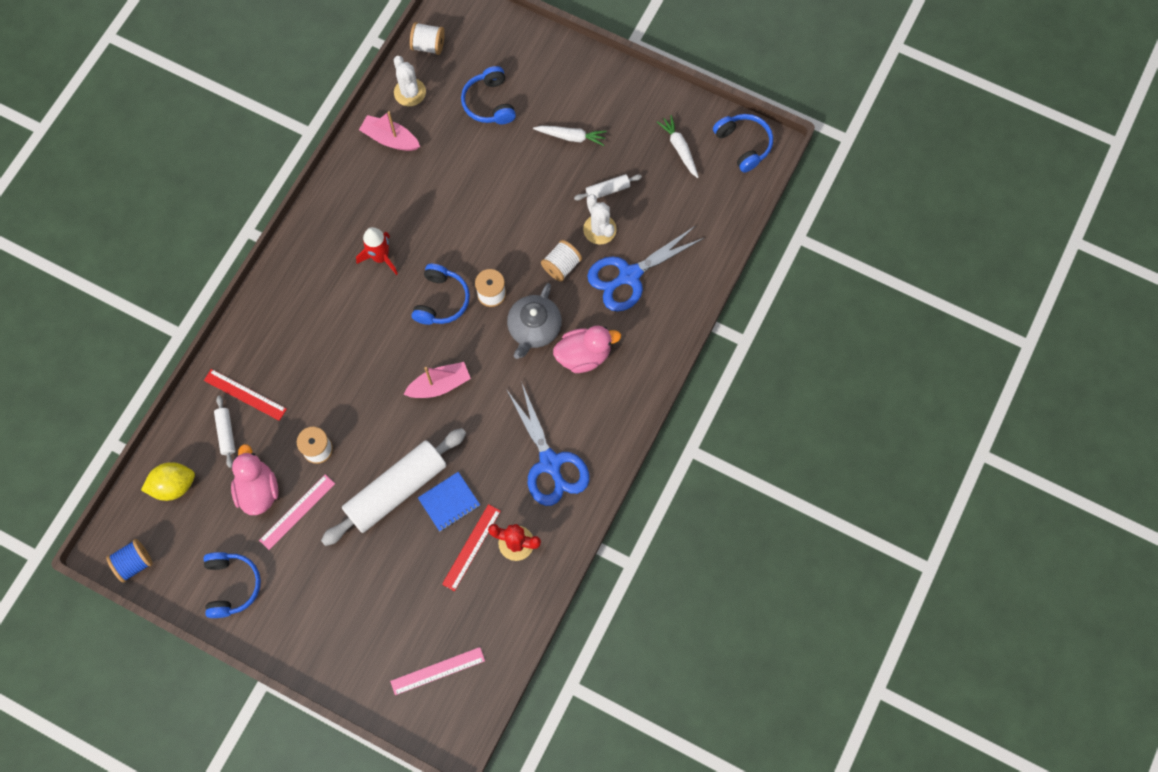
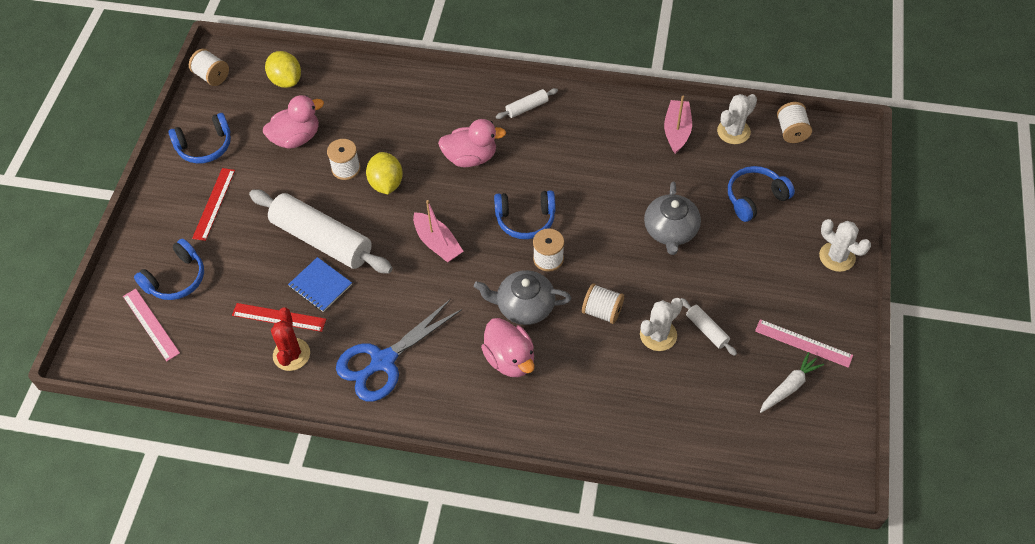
camera: 75 degrees right, 15 degrees down
blue spool [106,539,153,583] -> white spool [189,49,229,86]
red ruler [204,369,287,421] -> red ruler moved to [192,168,235,241]
white rolling pin [214,396,235,468] -> white rolling pin moved to [496,88,558,119]
pink ruler [259,474,335,550] -> pink ruler moved to [755,319,853,368]
red rocket [356,227,398,275] -> none
white carrot [533,126,607,146] -> none
blue scissors [587,226,704,311] -> none
blue headphones [713,114,773,173] -> blue headphones moved to [134,239,204,300]
none -> yellow lemon [366,152,403,194]
none -> pink duck [438,119,506,167]
none -> grey teapot [644,181,701,255]
none -> white cactus [819,219,871,272]

